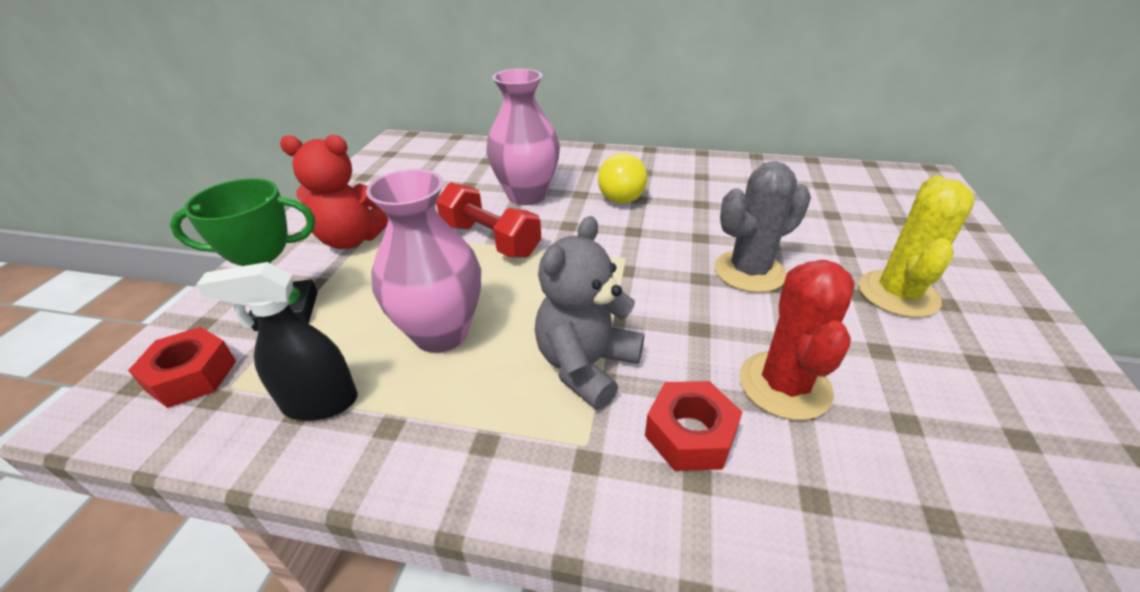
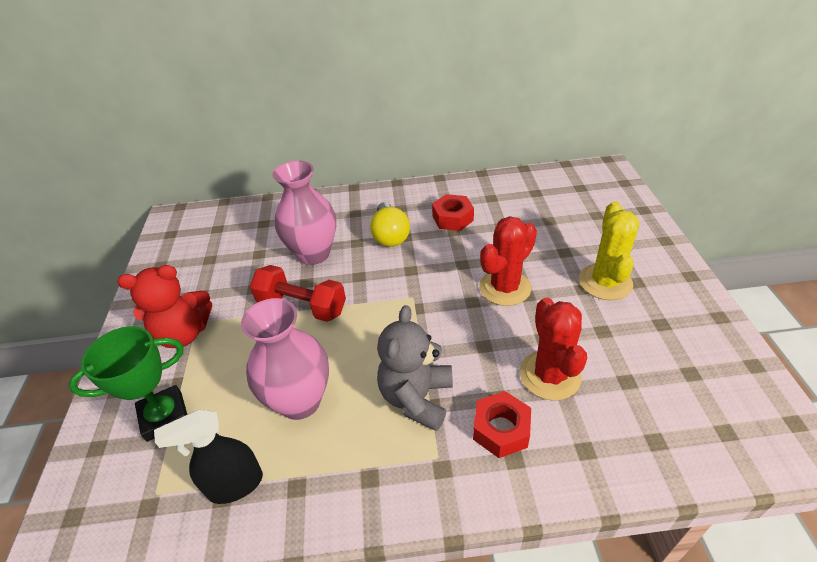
camera: 15 degrees left, 5 degrees up
red nut [128,327,236,408] -> red nut moved to [432,194,474,231]
grey cactus [715,161,811,293] -> red cactus [479,216,537,306]

